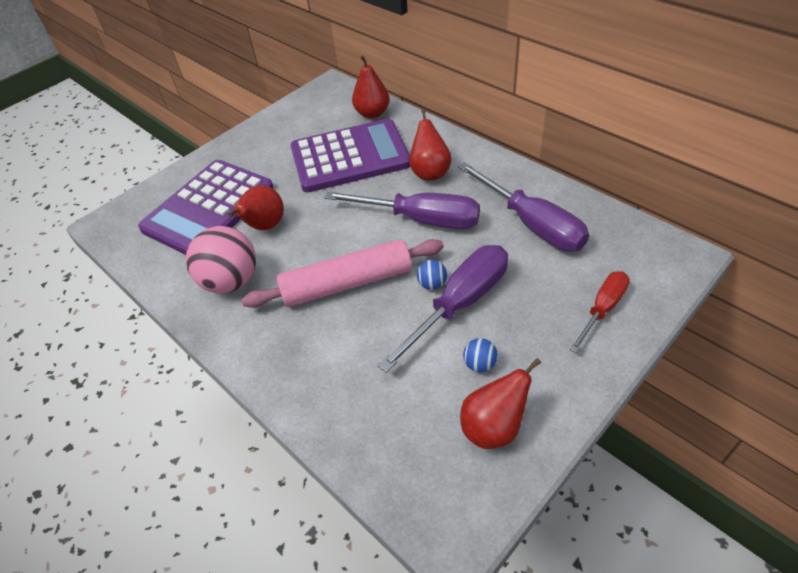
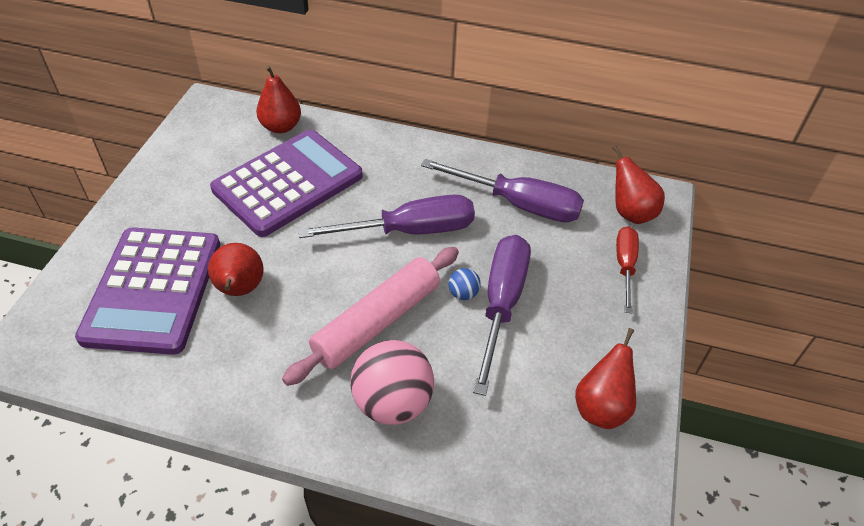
camera: 35 degrees left, 0 degrees up
pink ball [186,226,256,293] -> pink ball moved to [350,340,434,425]
red pear [409,108,452,181] -> red pear moved to [612,145,665,224]
blue ball [463,338,498,372] -> none

